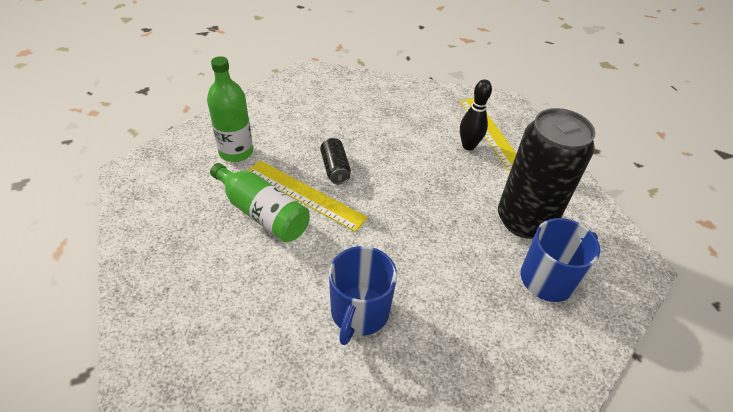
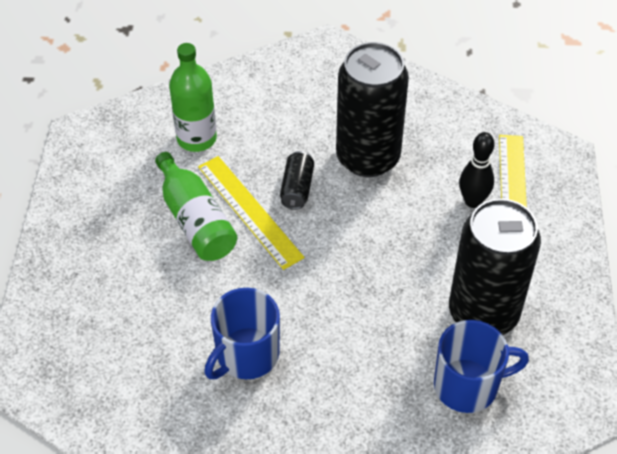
camera: 25 degrees right, 5 degrees up
none -> black can [336,42,409,177]

